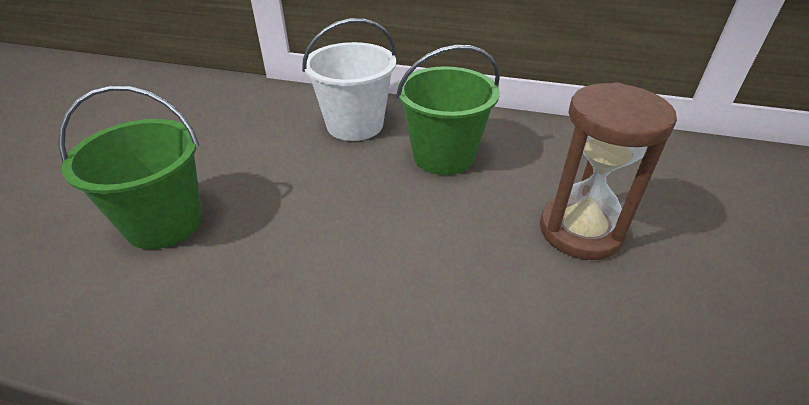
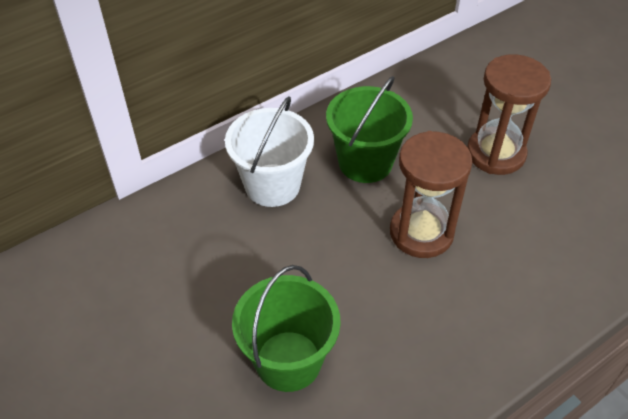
camera: 50 degrees left, 10 degrees up
none -> brown hourglass [390,131,472,258]

